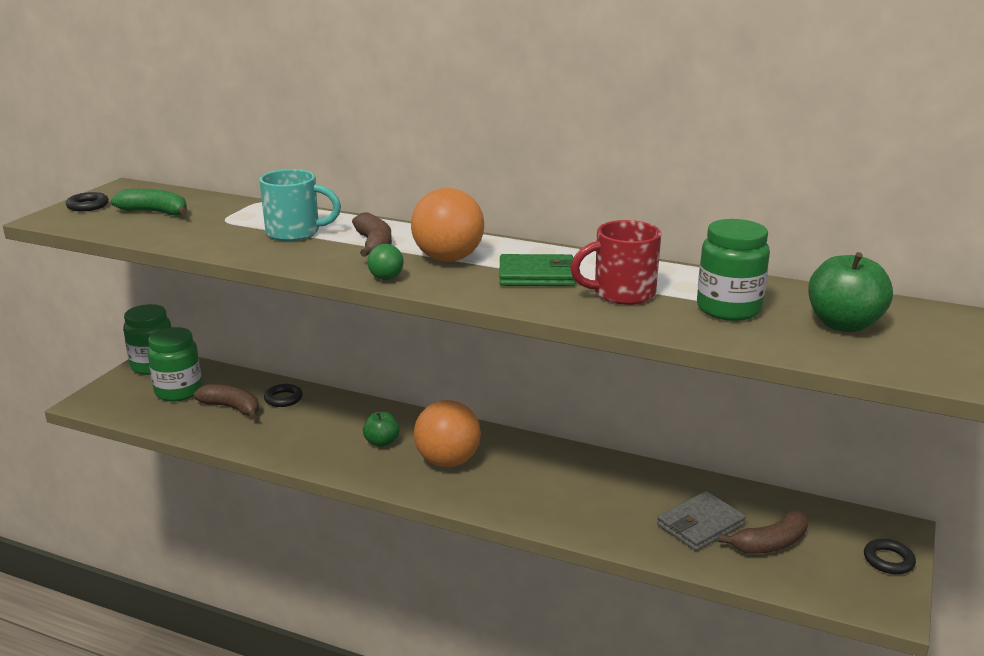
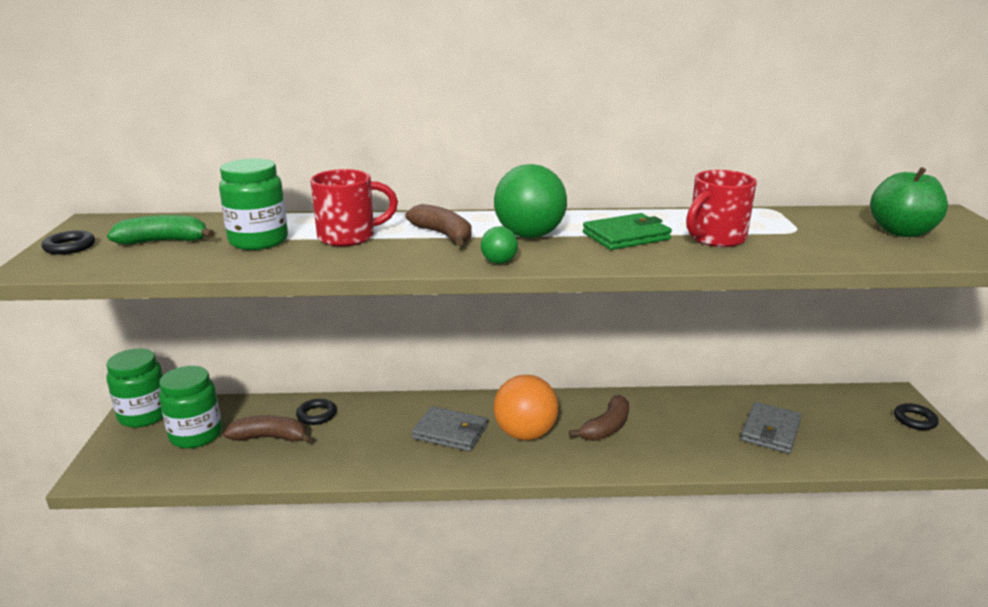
camera: 25 degrees left, 0 degrees up
turquoise mug [259,169,341,241] -> red mug [310,169,398,246]
green apple [363,412,400,447] -> grey wallet [412,406,488,452]
orange ball [411,188,484,262] -> green ball [494,164,567,238]
green jar [697,219,770,321] -> green jar moved to [219,158,288,250]
brown banana [718,510,808,554] -> brown banana moved to [569,395,629,441]

